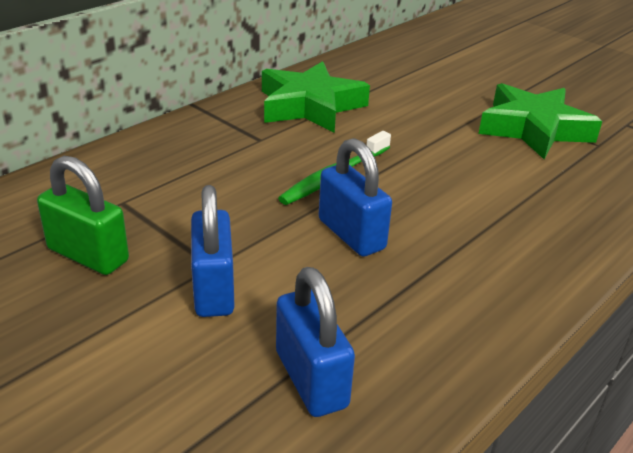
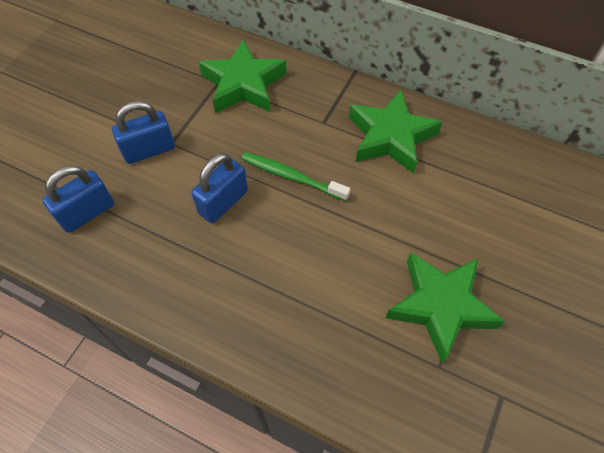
camera: 75 degrees right, 25 degrees up
green padlock [37,156,129,275] -> none
none -> green star [199,39,287,113]

